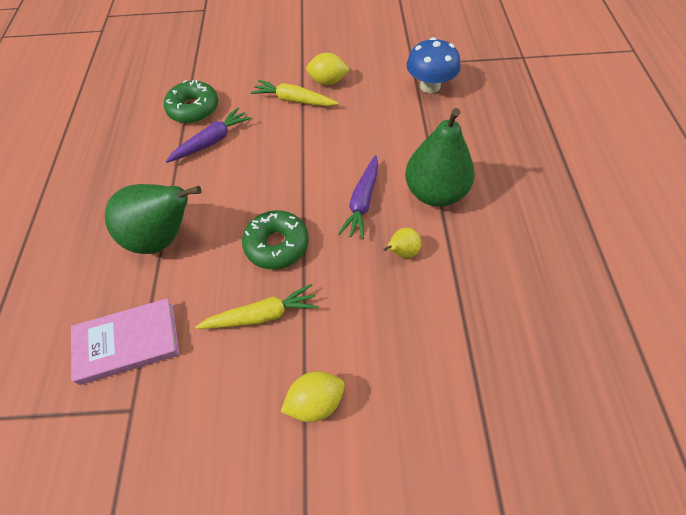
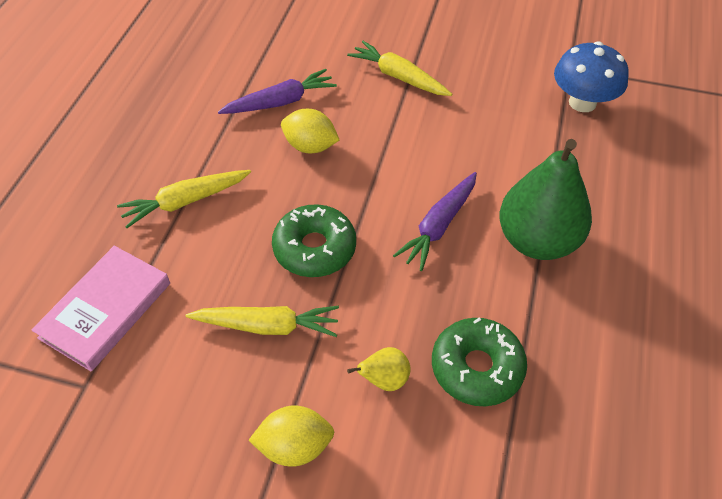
camera: 15 degrees right, 5 degrees down
pink book [71,298,179,385] -> pink book turned 60 degrees counterclockwise [32,246,170,372]
green pear [105,184,201,254] -> yellow carrot [117,170,251,228]
green donut [164,80,219,123] -> green donut moved to [432,317,527,406]
yellow lemon [306,53,350,85] -> yellow lemon moved to [281,109,339,153]
yellow pear [383,228,421,258] -> yellow pear moved to [347,347,411,391]

